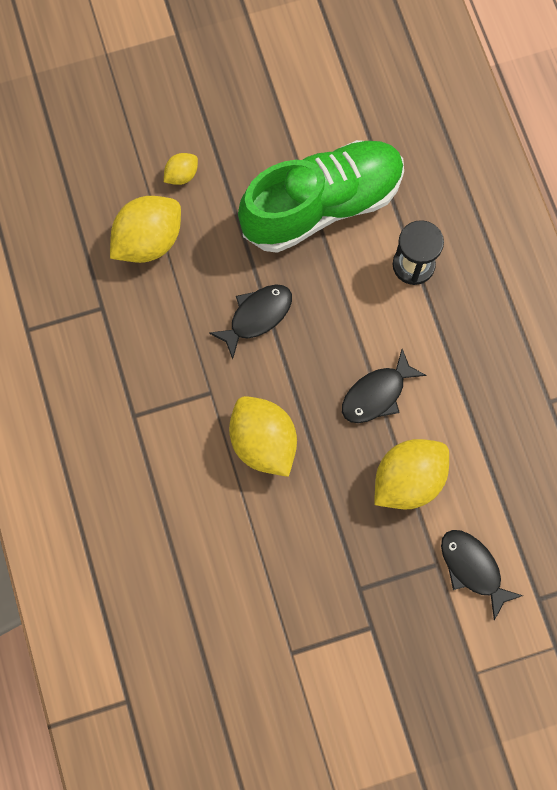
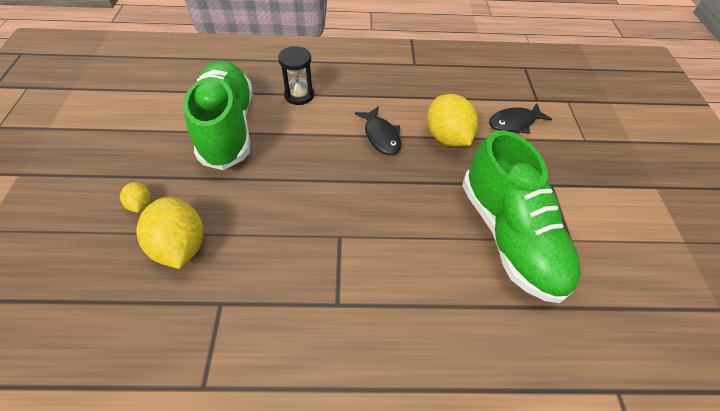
camera: 75 degrees left, 20 degrees down
black fish [209,284,292,359] -> none
yellow lemon [229,396,297,477] -> none
none -> green shoe [462,130,581,303]

